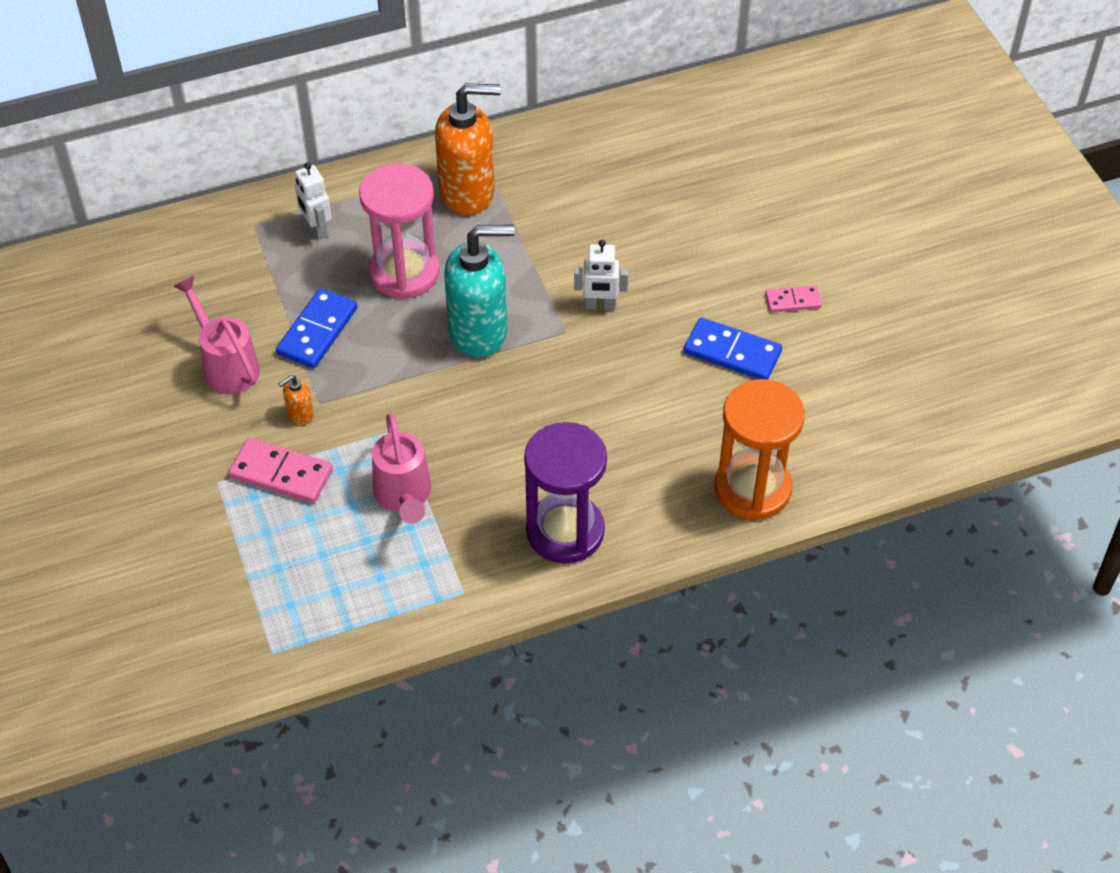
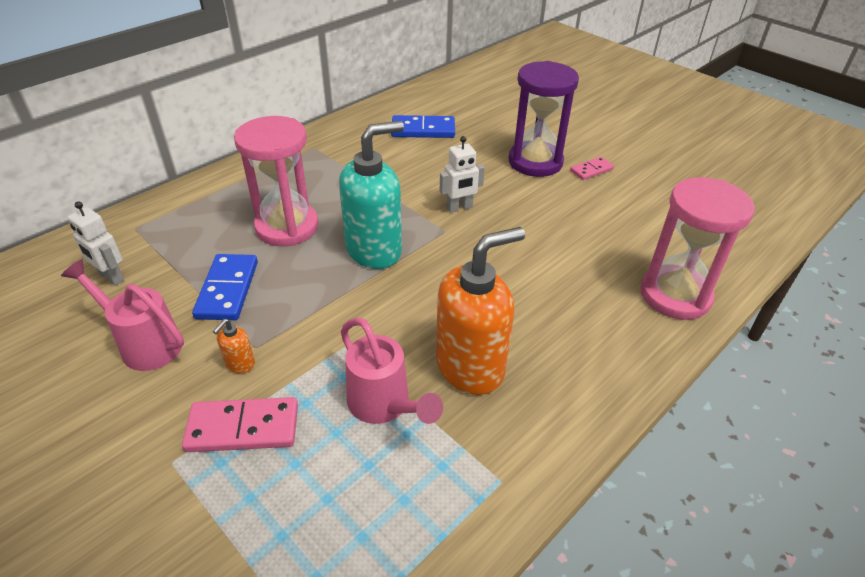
camera: 25 degrees left, 10 degrees down
white robot [295,162,332,240] -> white robot moved to [68,201,124,286]
orange soap dispenser [435,83,501,215] -> orange soap dispenser moved to [436,227,525,395]
purple hourglass [524,422,607,564] -> purple hourglass moved to [508,61,579,177]
blue domino [684,317,782,380] -> blue domino moved to [391,115,455,138]
orange hourglass [715,379,805,520] -> pink hourglass [641,177,755,320]

